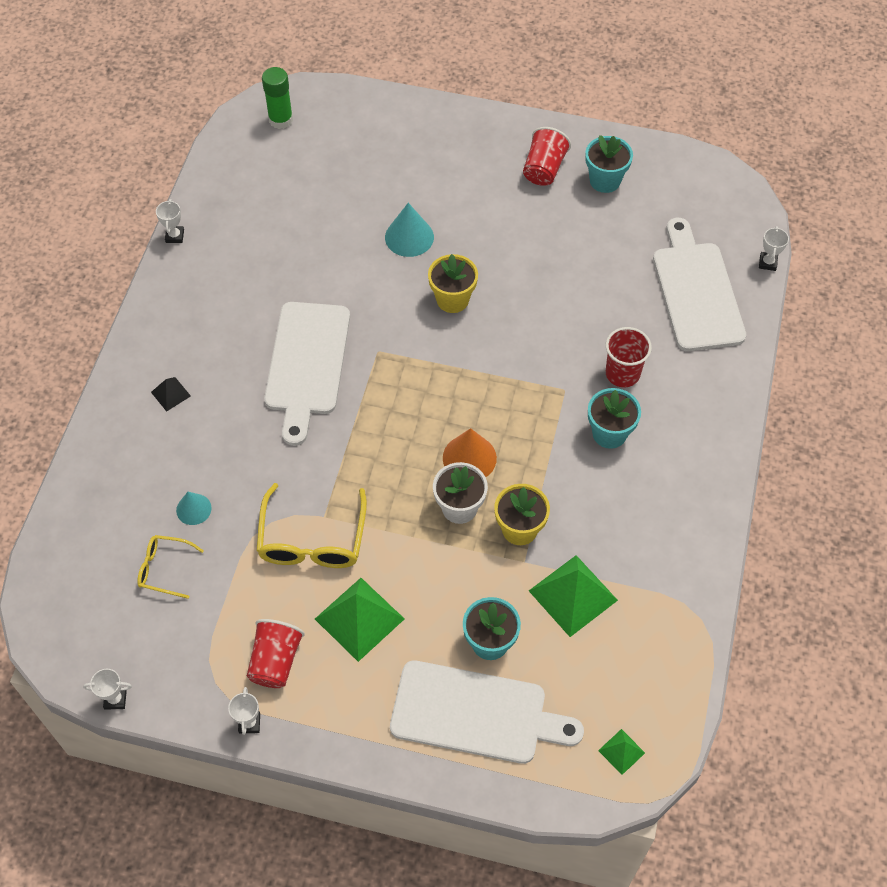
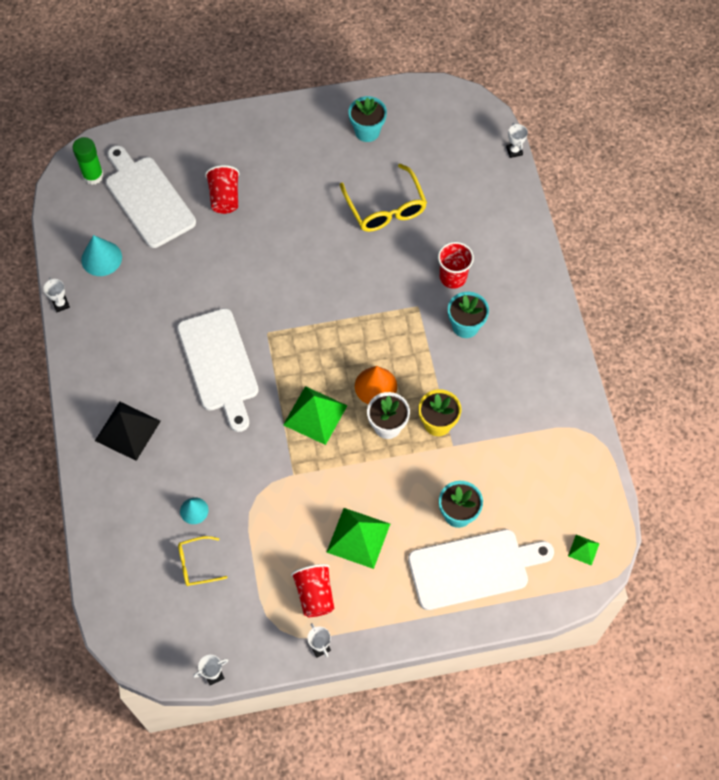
camera: 25 degrees left, 5 degrees up
black pyramid [151,377,191,412] -> black pyramid [95,402,161,461], size x2.02
yellow glasses [256,483,367,568] -> yellow glasses moved to [340,164,427,232]
turquoise cone [385,203,434,257] -> turquoise cone moved to [81,235,122,276]
yellow flower pot [428,254,478,313] -> none
red cup [523,127,571,185] -> red cup moved to [205,165,239,214]
green pyramid [529,555,618,637] -> green pyramid moved to [283,386,347,445]
white cutting board [653,218,746,351] -> white cutting board moved to [106,146,196,248]

